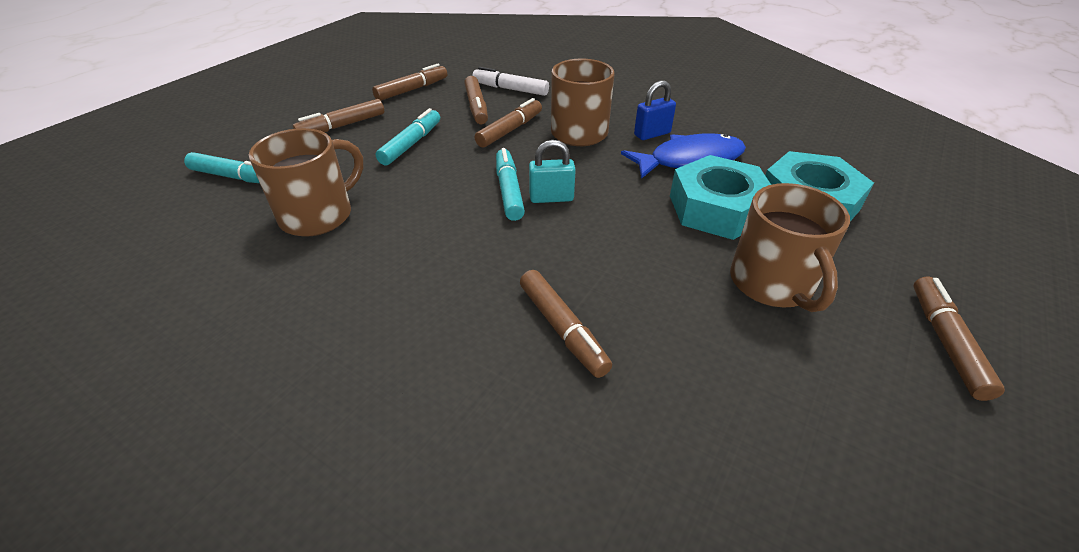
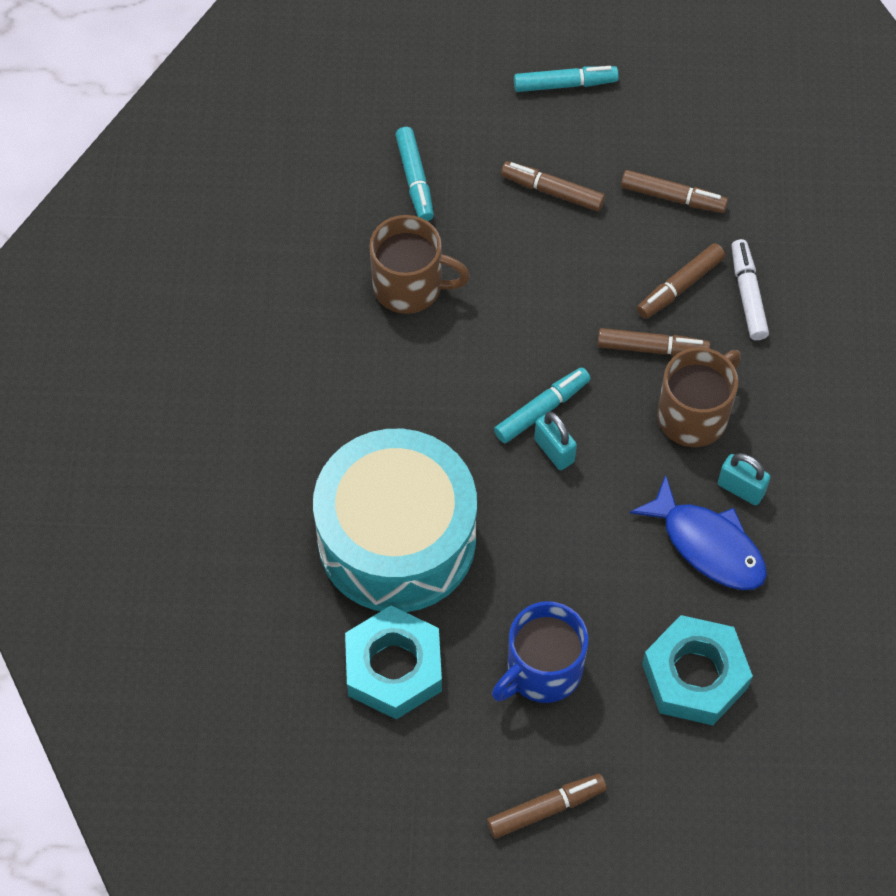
camera: 60 degrees right, 20 degrees up
turquoise marker [376,108,440,165] -> turquoise marker moved to [514,66,619,92]
brown marker [520,270,612,378] -> turquoise drum [313,429,477,612]
blue padlock [634,81,676,140] -> turquoise padlock [718,453,770,505]
turquoise nut [670,155,771,240] -> turquoise nut moved to [345,606,442,720]
brown mug [730,183,850,312] -> blue mug [492,601,588,703]

